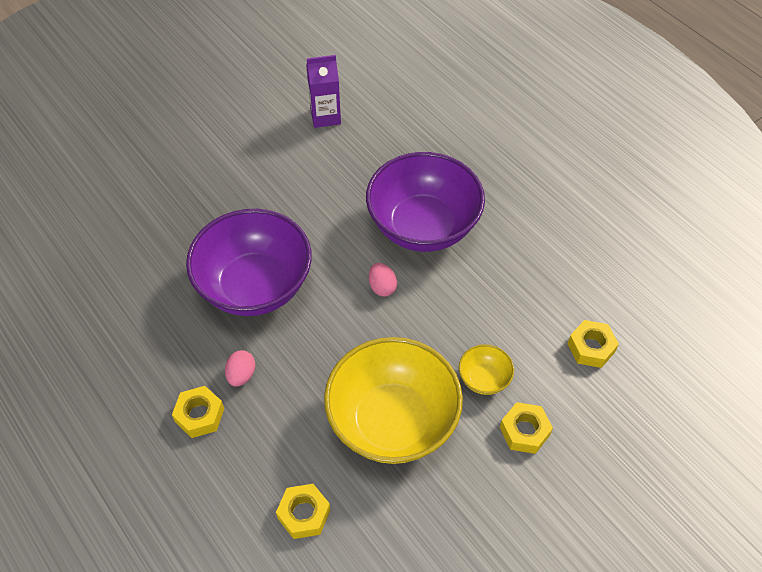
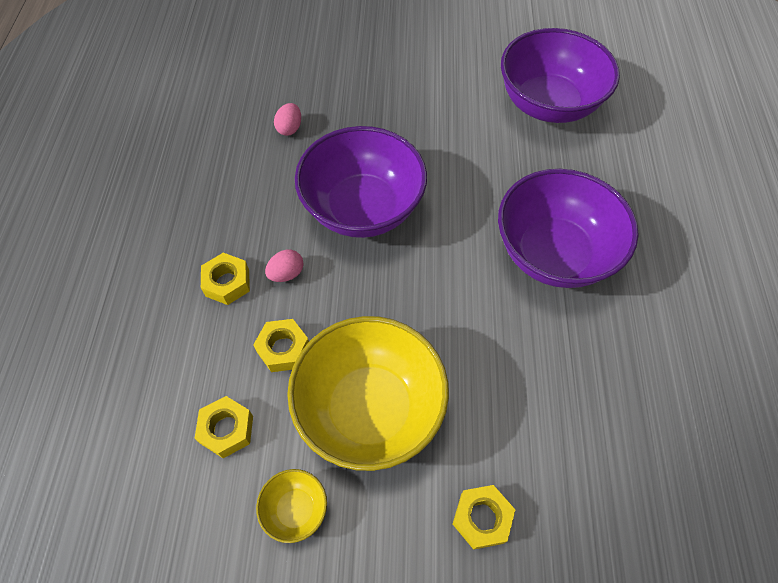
camera: 40 degrees right, 5 degrees up
purple carton [306,55,341,128] -> purple bowl [501,28,620,123]
pink egg [369,263,397,297] -> pink egg moved to [274,103,301,136]
yellow bowl [459,344,514,395] -> yellow bowl moved to [256,469,327,543]
yellow nut [567,320,619,368] -> yellow nut moved to [253,319,309,372]

